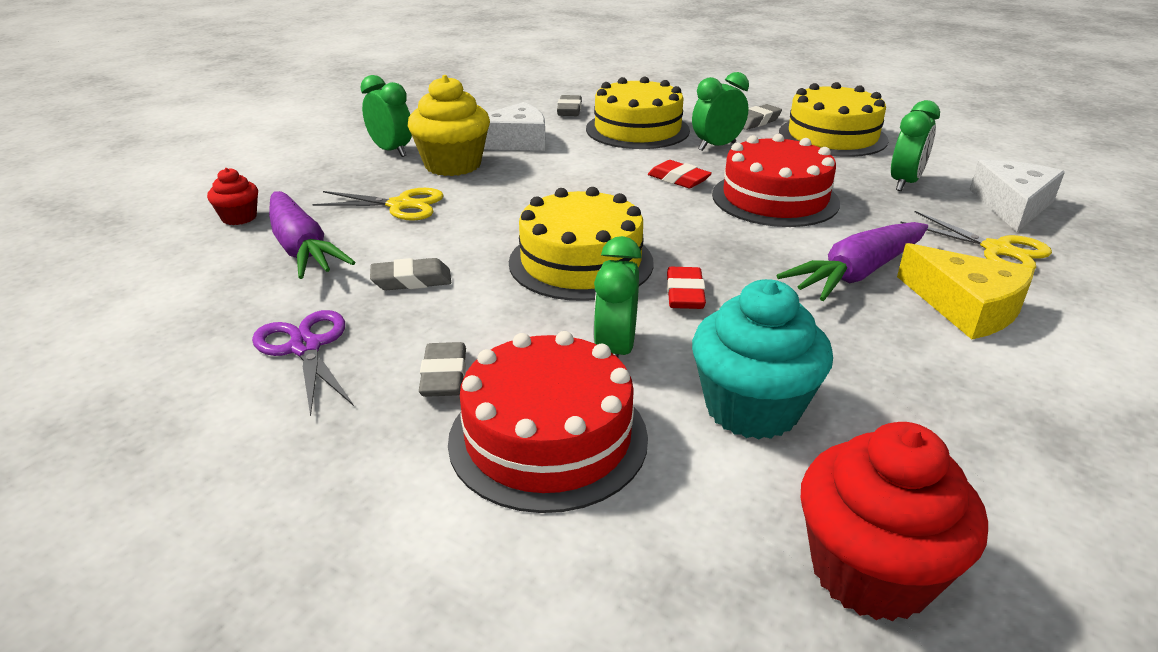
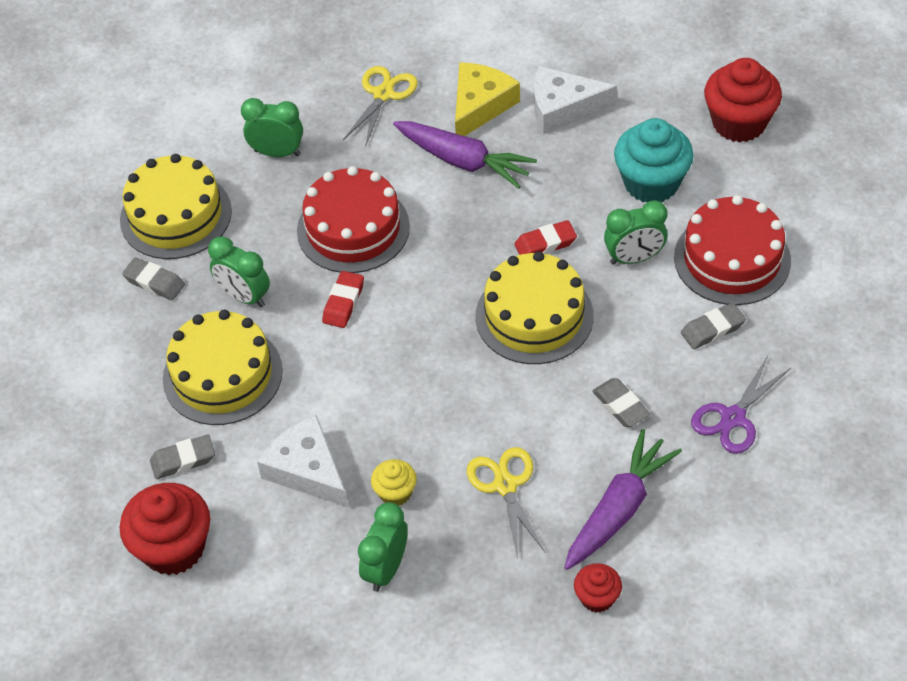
camera: 110 degrees left, 20 degrees up
yellow cupcake [408,75,490,176] -> yellow cupcake [371,459,417,506], size x0.52
white cheese [969,160,1065,232] -> white cheese moved to [534,66,617,134]
none -> red cupcake [120,483,210,575]

